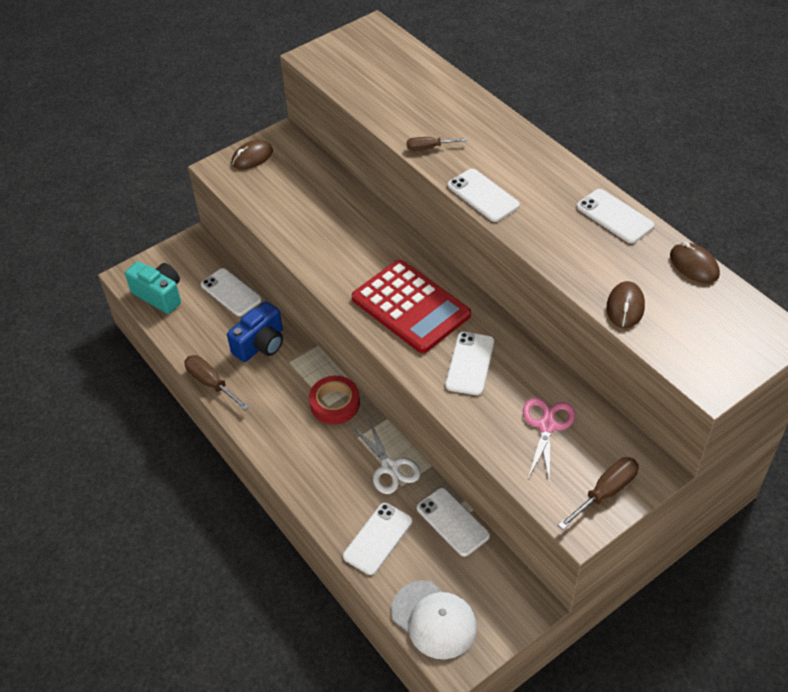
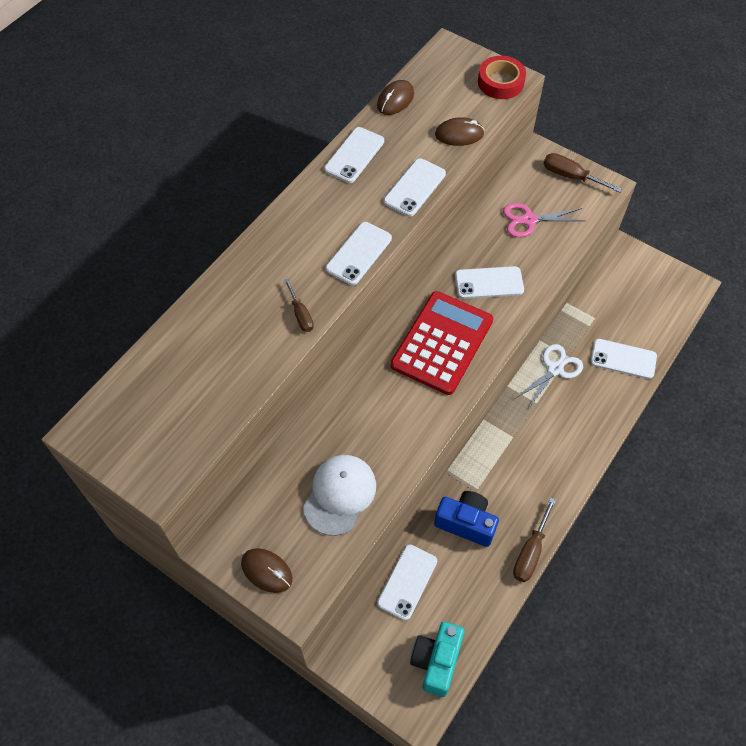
camera: 110 degrees left, 10 degrees up
red tape [309,376,360,425] -> red tape moved to [478,56,526,99]
white cap [391,580,477,659] -> white cap moved to [303,455,376,536]
white phone [417,488,490,557] -> white phone moved to [384,158,446,217]

